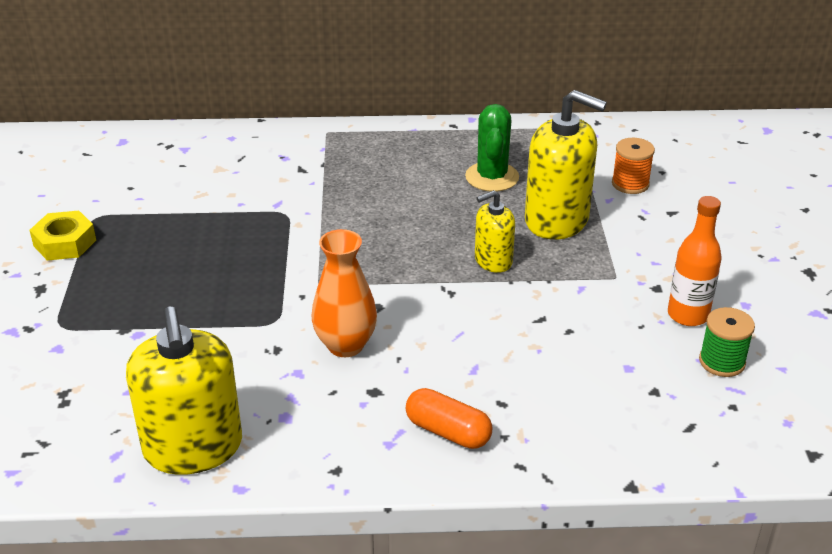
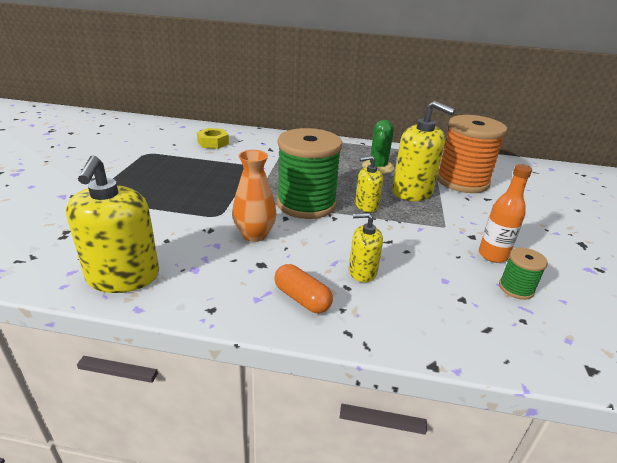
camera: 10 degrees right, 5 degrees down
yellow nut [29,211,96,261] -> yellow nut moved to [197,128,229,149]
orange spool [612,138,655,194] -> orange spool [437,115,507,193], size x2.25
none -> green spool [277,128,342,219]
none -> yellow soap dispenser [349,213,383,282]

